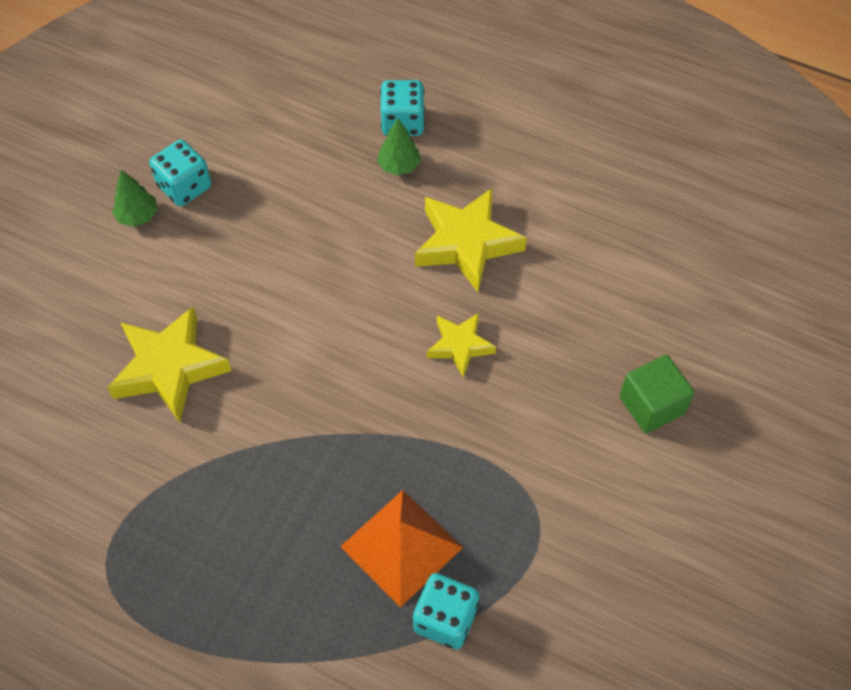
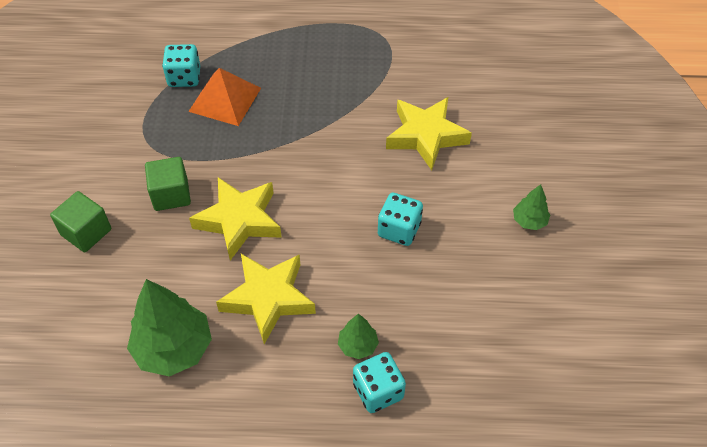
camera: 155 degrees right, 5 degrees down
turquoise dice [149,139,211,206] -> turquoise dice moved to [378,192,423,246]
yellow star [427,313,496,378] -> yellow star [189,177,282,260], size x1.71
none -> green tree [127,279,212,376]
none -> green cube [145,157,191,211]

